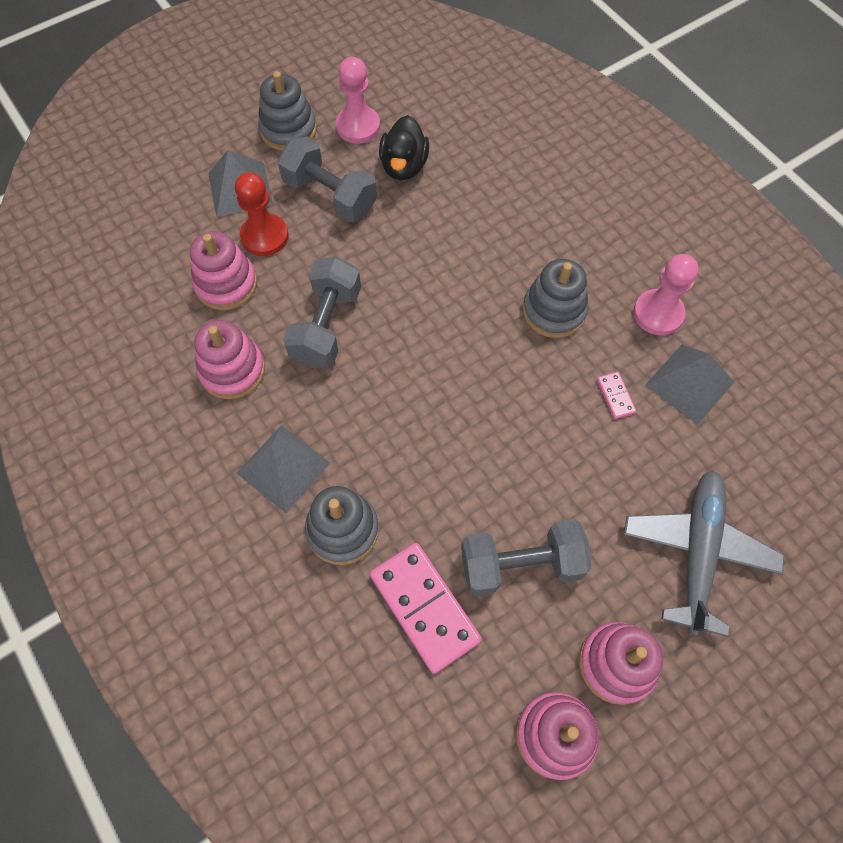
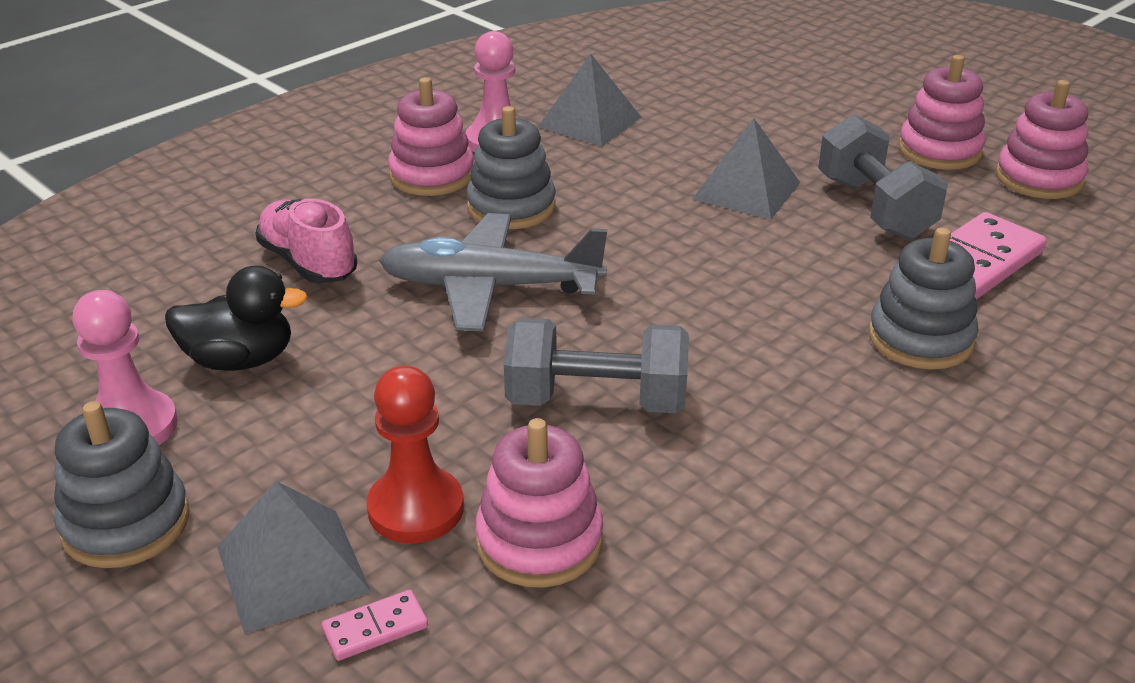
camera: 100 degrees left, 30 degrees down
pink stacking toy [195,320,265,399] -> pink stacking toy moved to [388,77,474,196]
grey pyramid [236,425,330,513] -> grey pyramid moved to [692,118,800,219]
grey dumbbell [277,136,377,222] -> none
pink domino [597,372,636,419] -> pink domino moved to [322,590,428,661]
grey plane [624,470,784,637] -> grey plane moved to [379,213,607,332]
none -> pink shoe [255,199,357,283]

